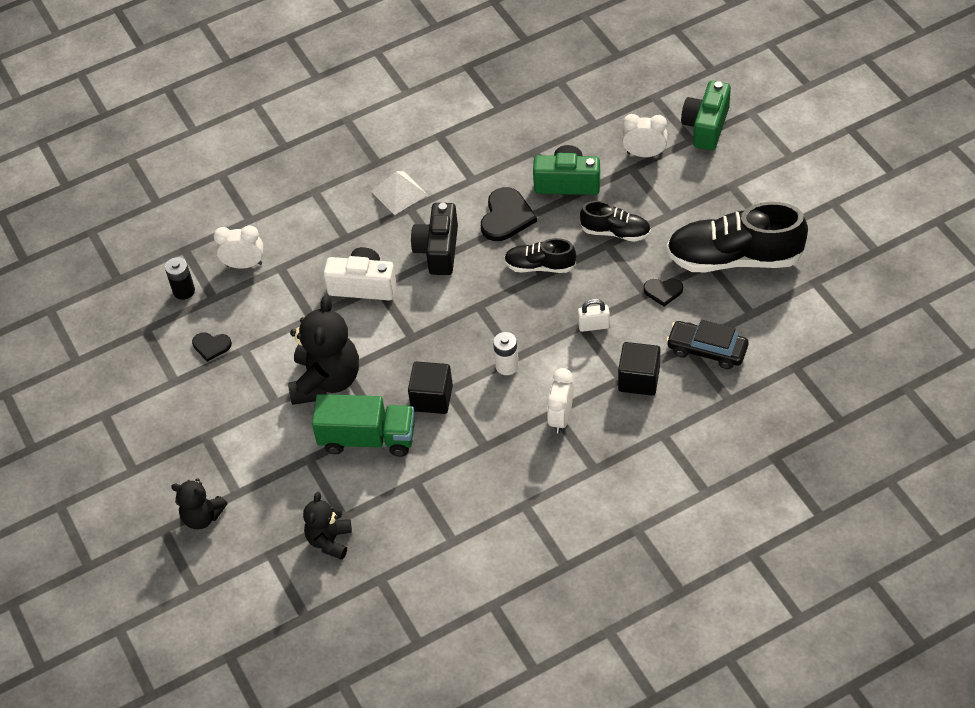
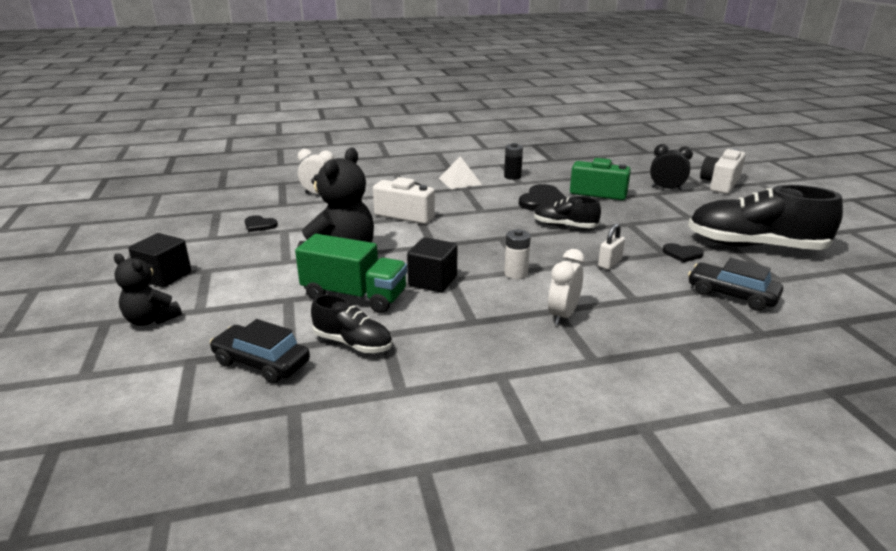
camera: 10 degrees right, 25 degrees down
black battery [165,257,195,300] -> black battery moved to [504,143,523,180]
black teddy bear [303,492,352,560] -> black car [210,319,310,384]
black camera [411,203,458,275] -> none
white padlock [578,299,610,332] -> white padlock turned 60 degrees counterclockwise [598,223,625,269]
black shoe [580,201,651,242] -> black shoe moved to [311,294,392,353]
black cube [618,342,660,396] -> black cube moved to [129,233,192,288]
white clock [622,114,668,157] -> black clock [650,144,693,191]
green camera [681,81,731,150] -> white camera [700,148,746,194]

